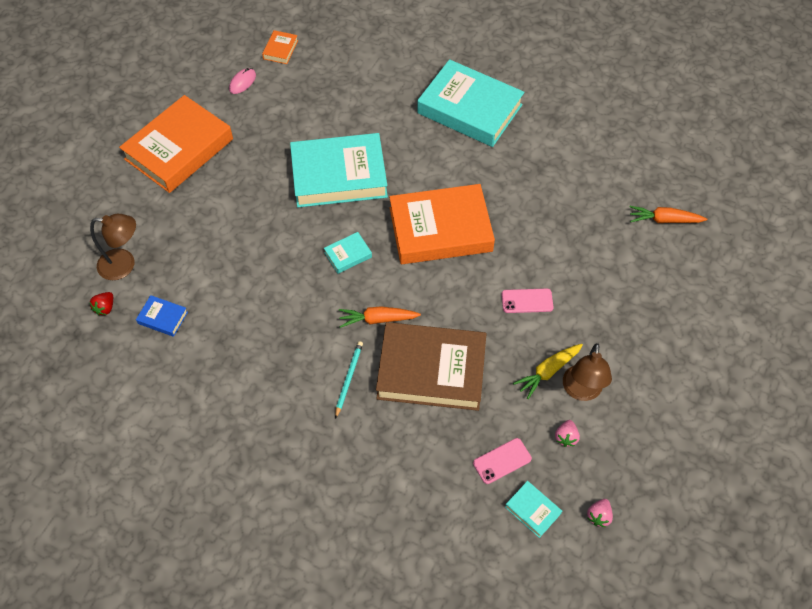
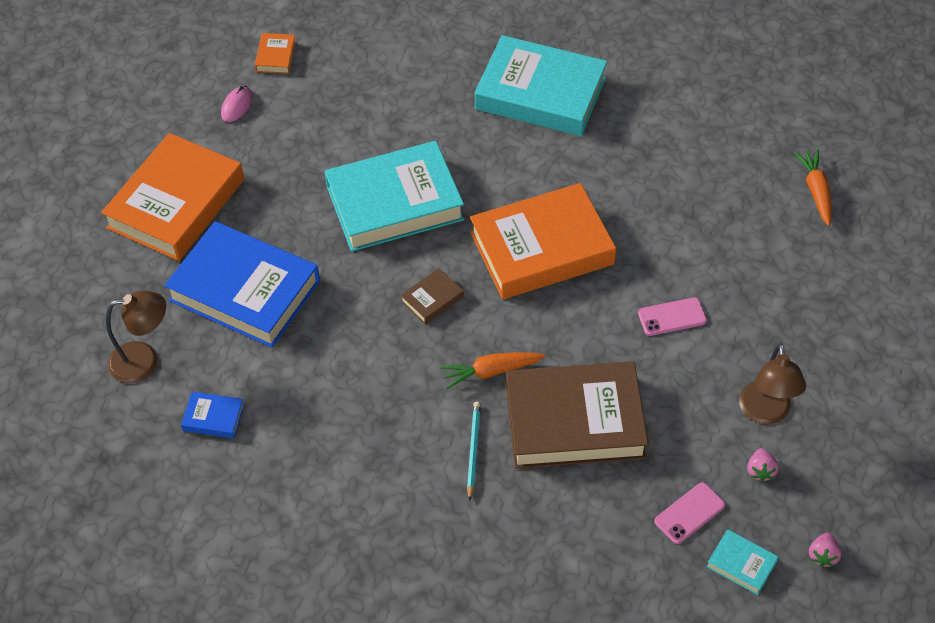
camera: 10 degrees left, 5 degrees down
red strawberry [90,292,113,316] -> none
turquoise book [324,232,372,274] -> brown book [401,268,464,325]
yellow carrot [513,344,583,399] -> none
orange carrot [629,206,707,223] -> orange carrot turned 90 degrees clockwise [794,149,832,226]
none -> blue book [164,221,320,348]

